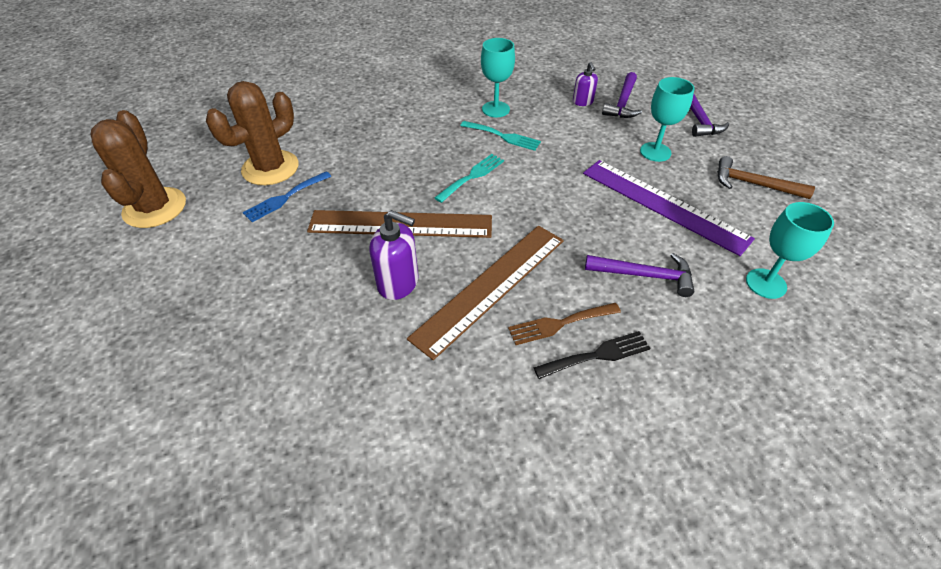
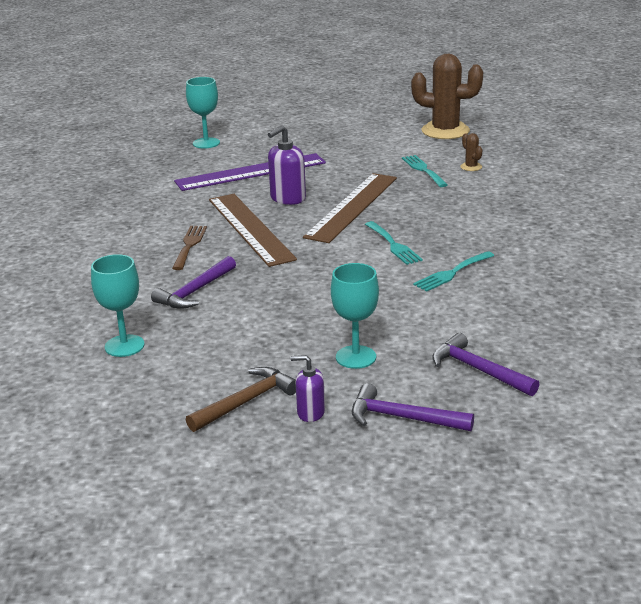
camera: 115 degrees right, 20 degrees down
brown cactus [206,81,299,185] -> brown cactus [460,133,482,171], size x0.42
blue fork [243,171,331,222] -> turquoise fork [402,155,448,187]
turquoise goblet [481,38,515,117] -> turquoise goblet moved to [186,77,220,148]
black fork [533,331,651,379] -> none
purple soap dispenser [573,62,598,106] -> purple soap dispenser moved to [291,355,325,422]
purple ruler [583,160,755,256] -> purple ruler moved to [174,153,326,191]

